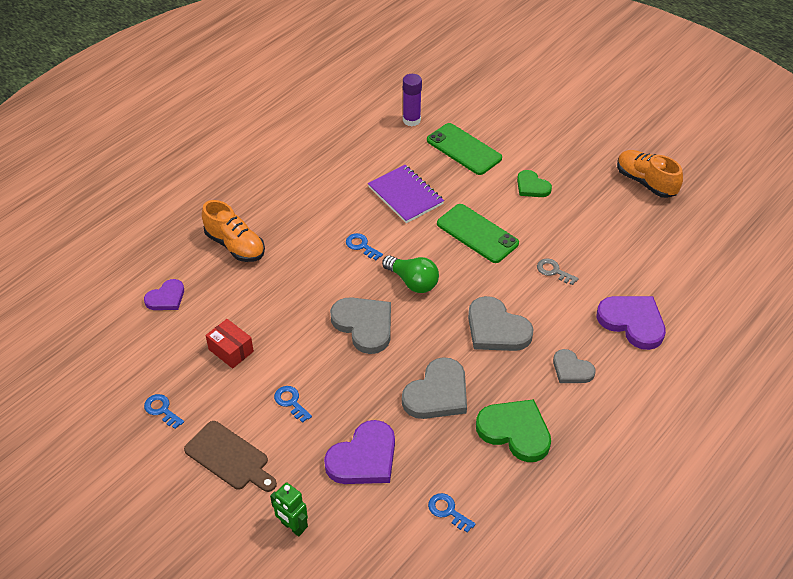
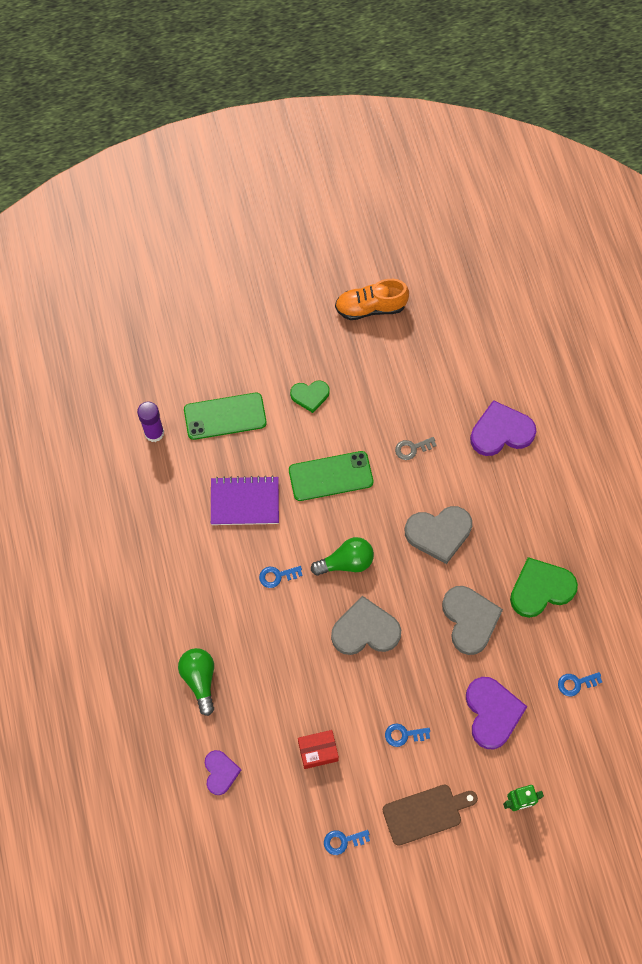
camera: 55 degrees left, 20 degrees up
orange shoe [202,200,265,262] -> green light bulb [178,648,214,716]
grey heart [553,349,596,383] -> none

